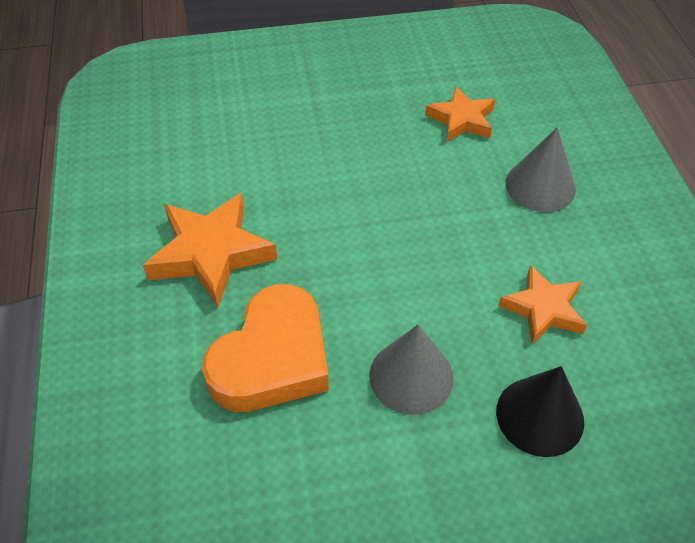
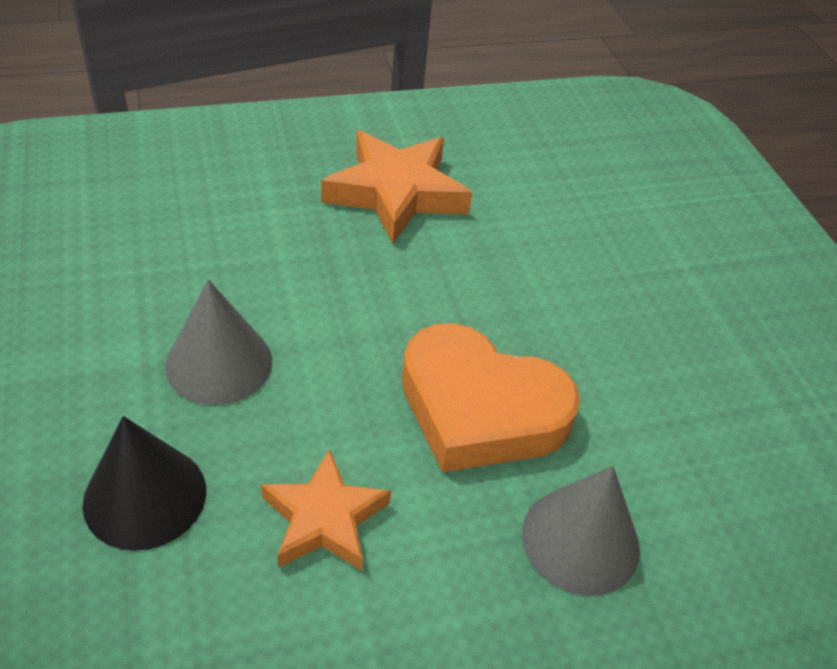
camera: 80 degrees right, 5 degrees down
orange heart [202,284,329,412] -> orange heart moved to [402,323,580,472]
orange star [425,86,495,142] -> none

